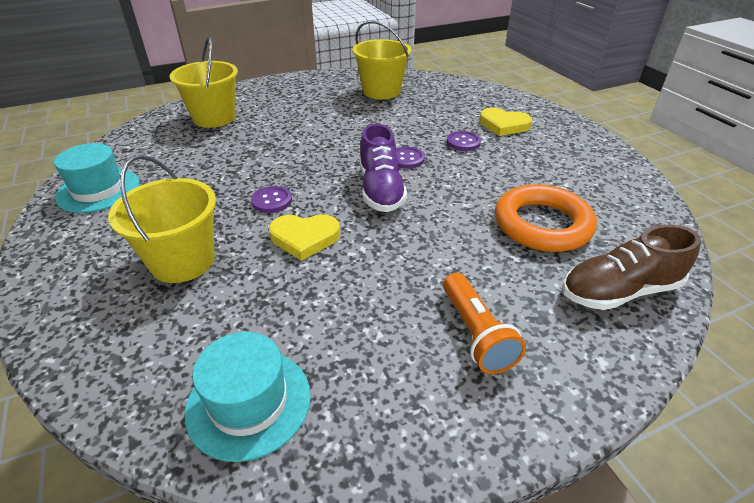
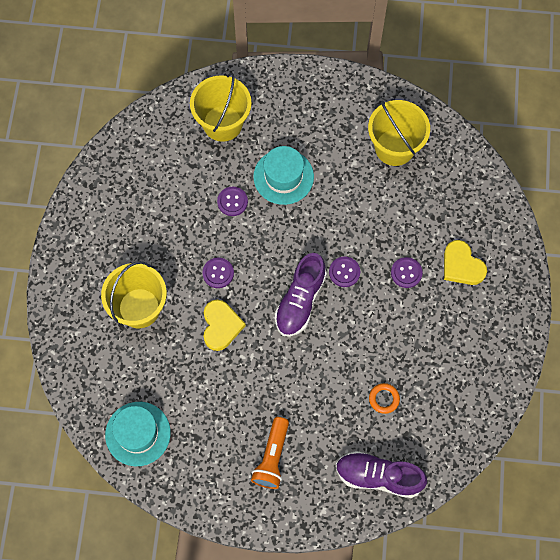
camera: 30 degrees right, 30 degrees up
turquoise hat [54,143,140,213] -> turquoise hat moved to [253,146,314,205]
yellow heart [269,214,340,261] -> yellow heart turned 120 degrees counterclockwise [203,300,246,351]
orange ring [495,184,597,252] -> orange ring [369,383,400,414], size x0.42
brown shoe [562,225,701,310] -> purple shoe [336,451,427,498]
none -> purple button [217,187,248,216]

